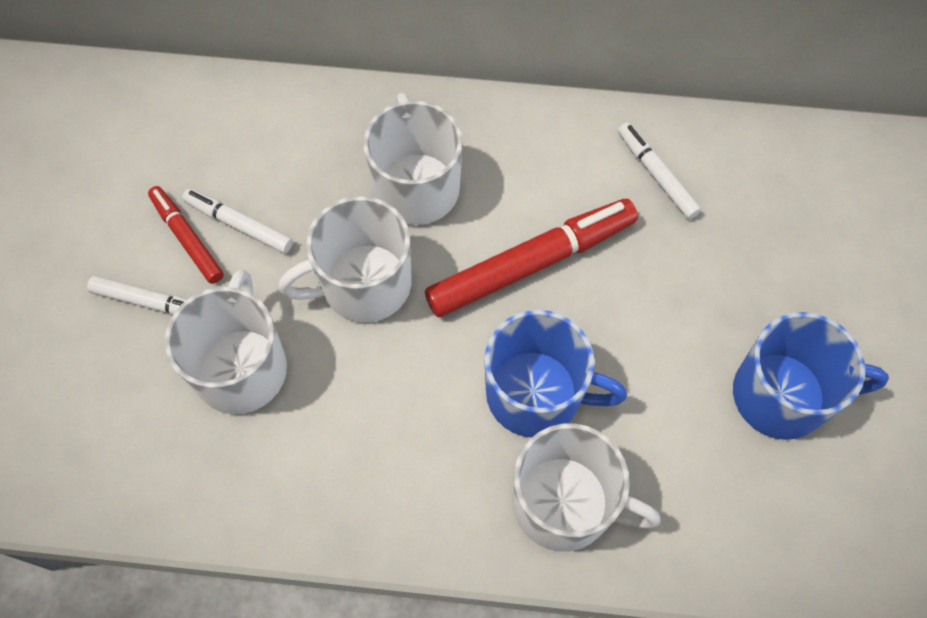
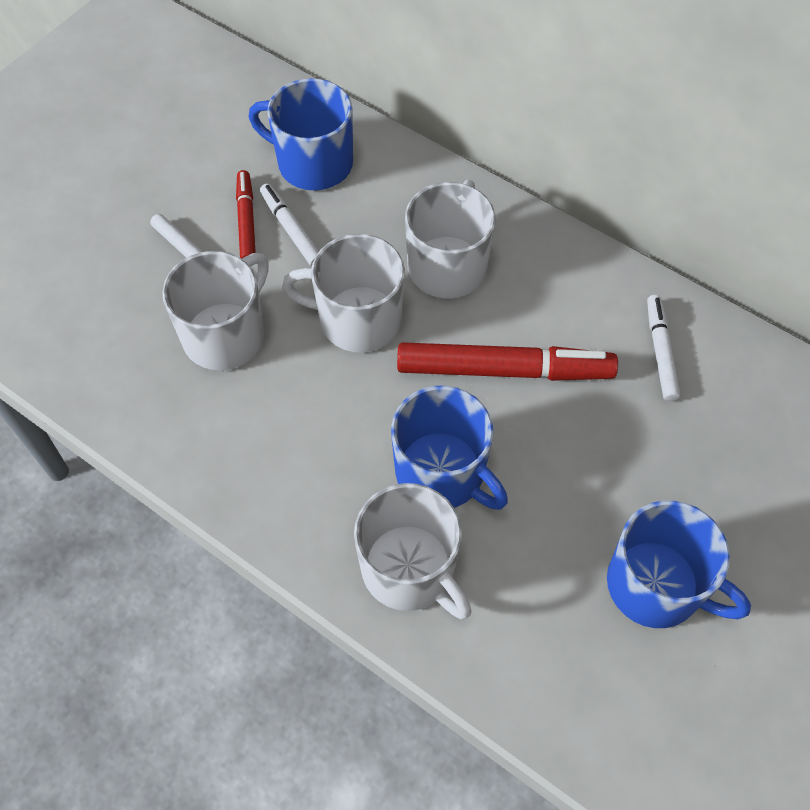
camera: 30 degrees right, 5 degrees down
none -> blue mug [249,78,353,191]

